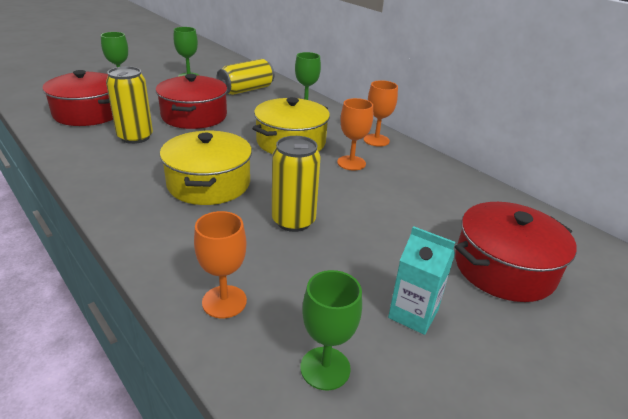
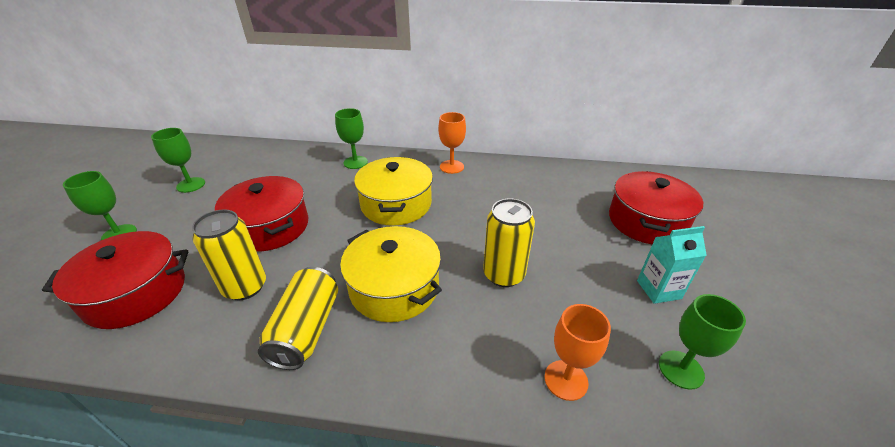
camera: 40 degrees left, 5 degrees up
yellow can [217,59,274,95] -> yellow can moved to [258,267,338,370]
orange goblet [337,98,373,171] -> none

